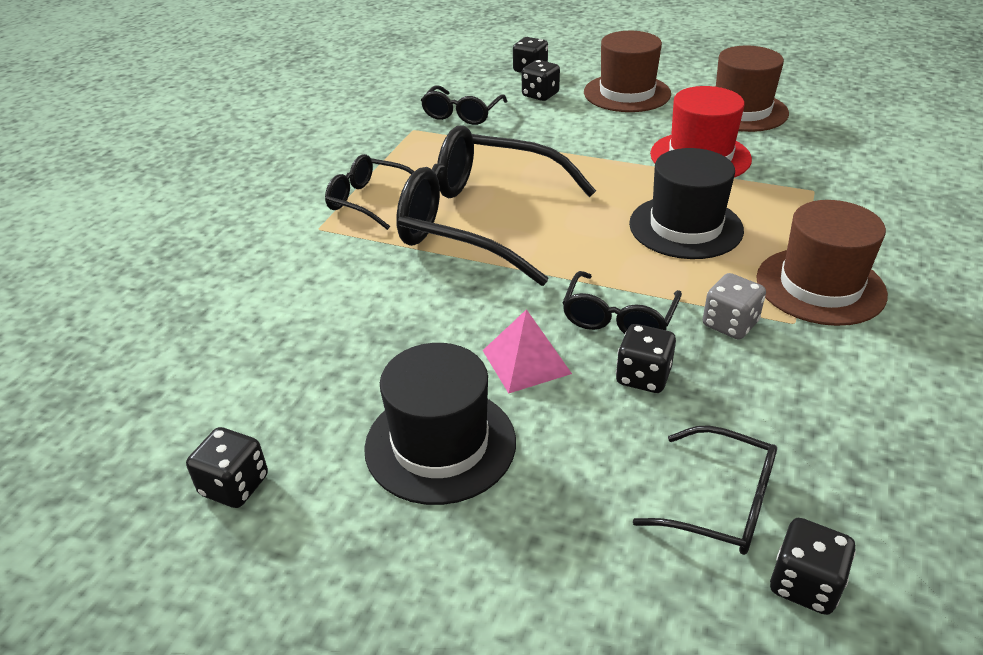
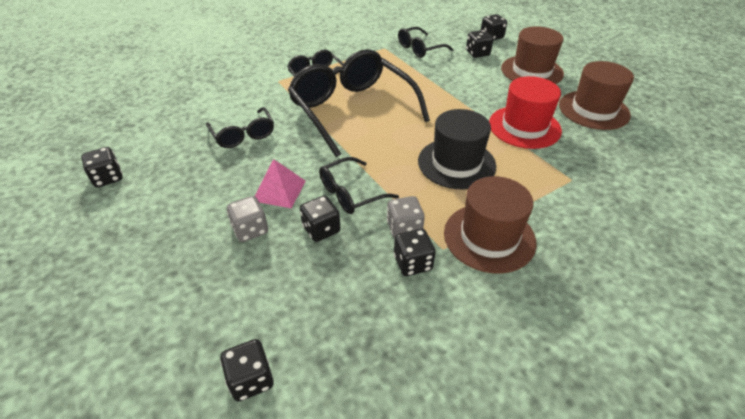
camera: 35 degrees right, 5 degrees up
black hat [364,343,516,505] -> none
black glasses [633,425,777,555] -> black glasses moved to [206,107,274,148]
none -> grey dice [227,196,268,242]
none -> black dice [394,229,435,276]

